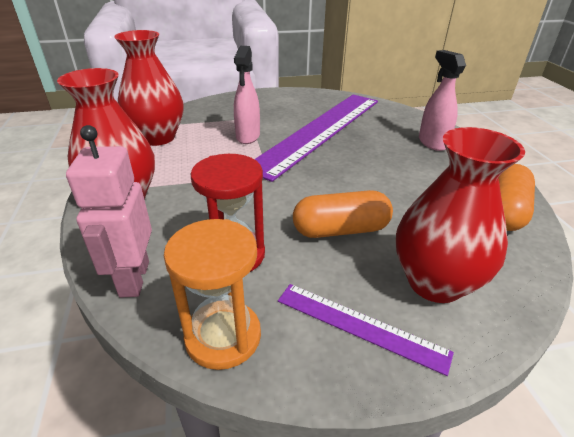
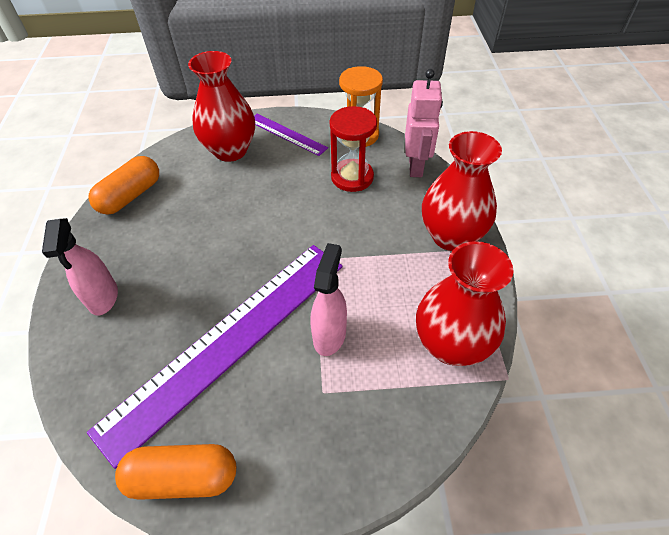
camera: 170 degrees left, 15 degrees up
orange capsule [293,190,393,238] -> orange capsule moved to [115,444,236,500]

